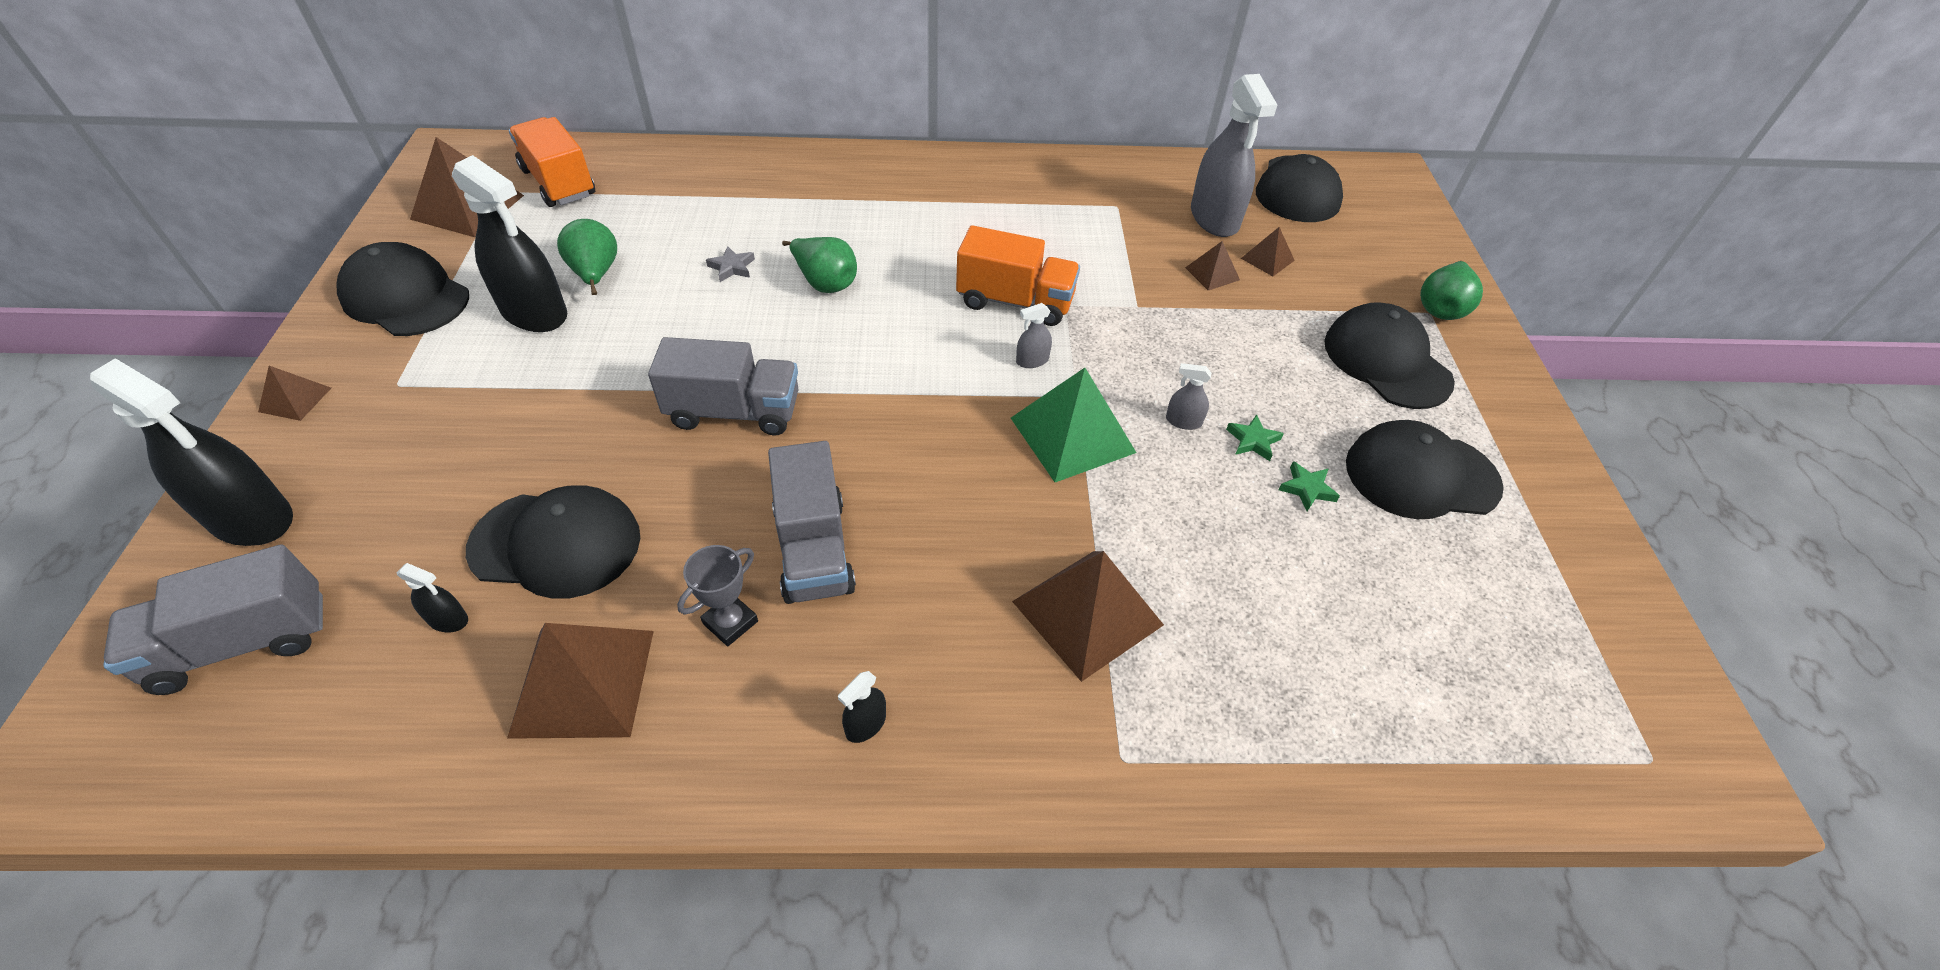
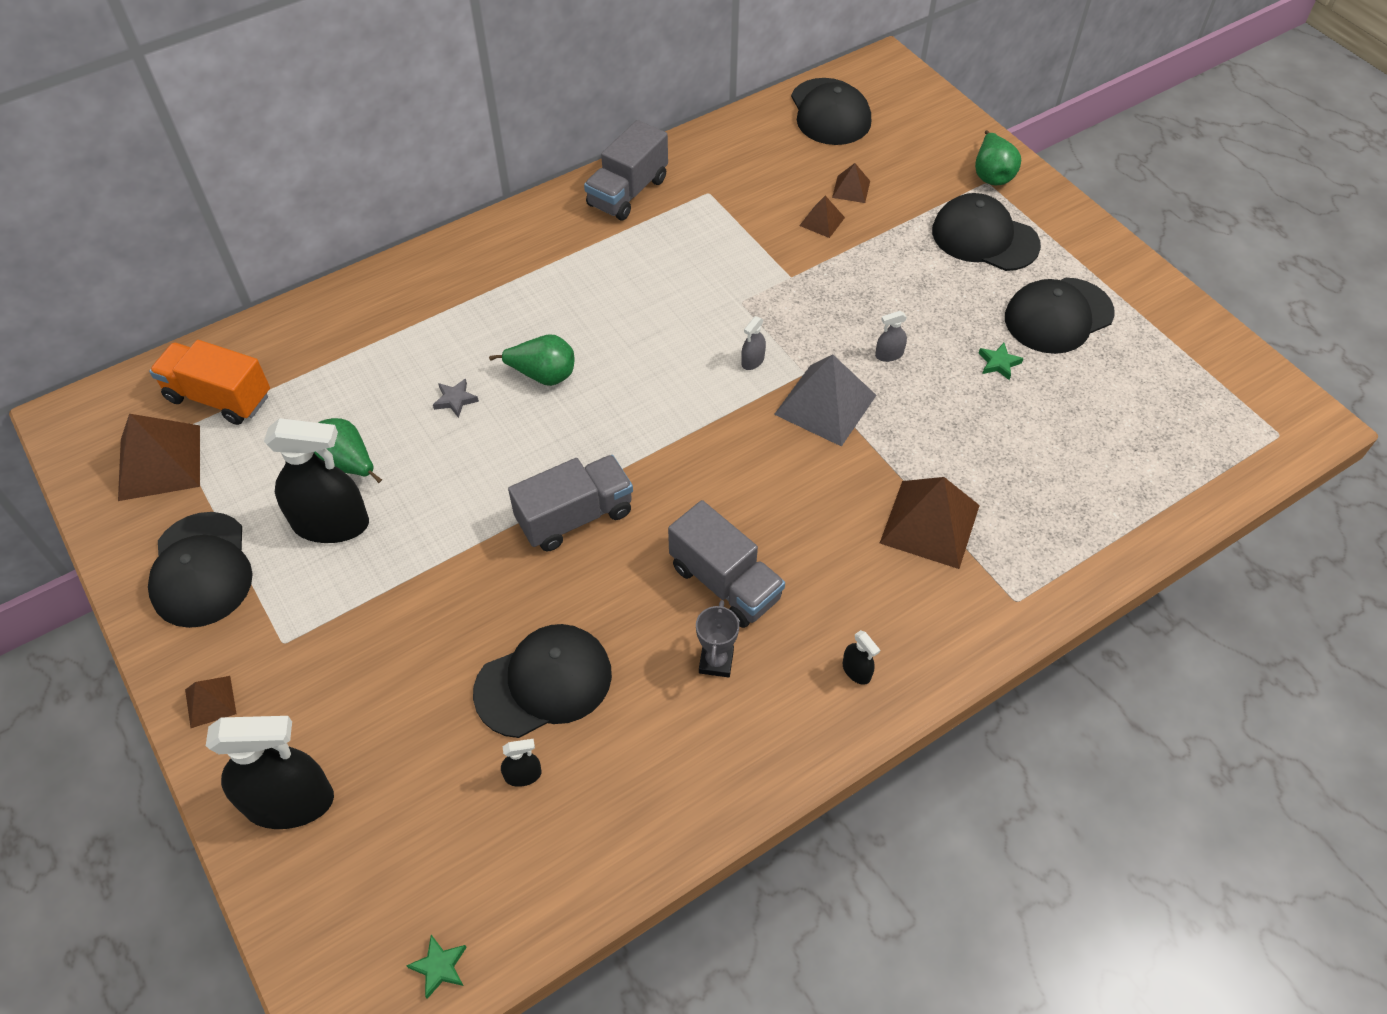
camera: 30 degrees left, 5 degrees up
grey truck [103,544,323,695] -> grey truck moved to [584,120,668,221]
black cap [337,242,469,336] -> black cap turned 105 degrees counterclockwise [148,512,253,628]
brown pyramid [507,623,654,739] -> none
black spray bottle [838,671,886,743] -> black spray bottle turned 45 degrees counterclockwise [843,630,880,685]
orange truck [956,225,1080,326] -> none
green pyramid [1011,368,1137,482] -> grey pyramid [774,355,877,447]
grey spray bottle [1191,74,1277,237] -> none
green star [1226,414,1284,461] -> green star moved to [406,935,467,999]

